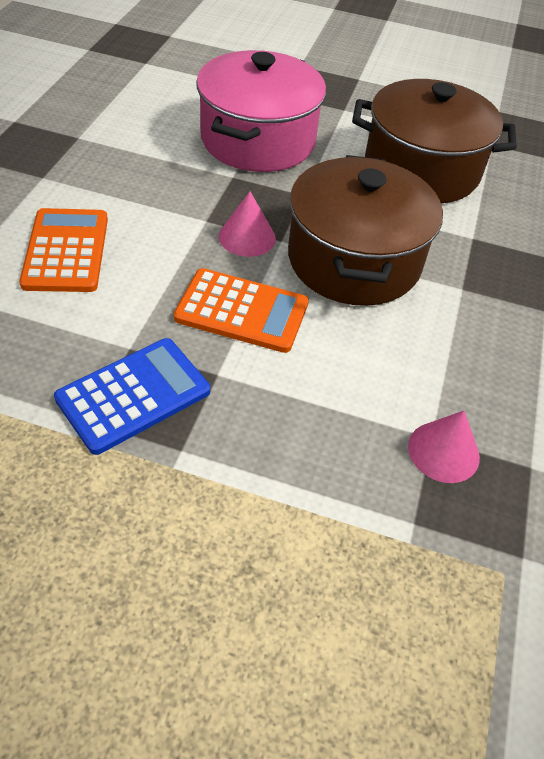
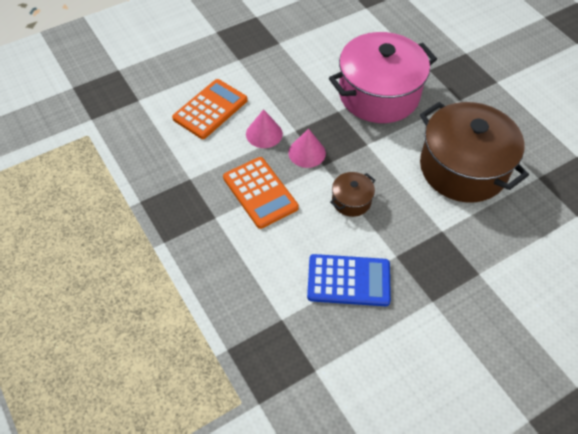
camera: 45 degrees right, 5 degrees up
blue calculator [54,338,210,455] -> blue calculator moved to [307,254,391,306]
brown pot [288,155,443,306] -> brown pot [330,172,375,217], size x0.43
pink cone [408,411,480,483] -> pink cone moved to [246,109,283,148]

